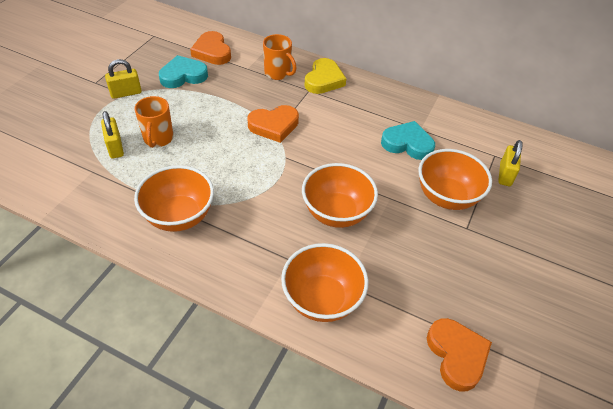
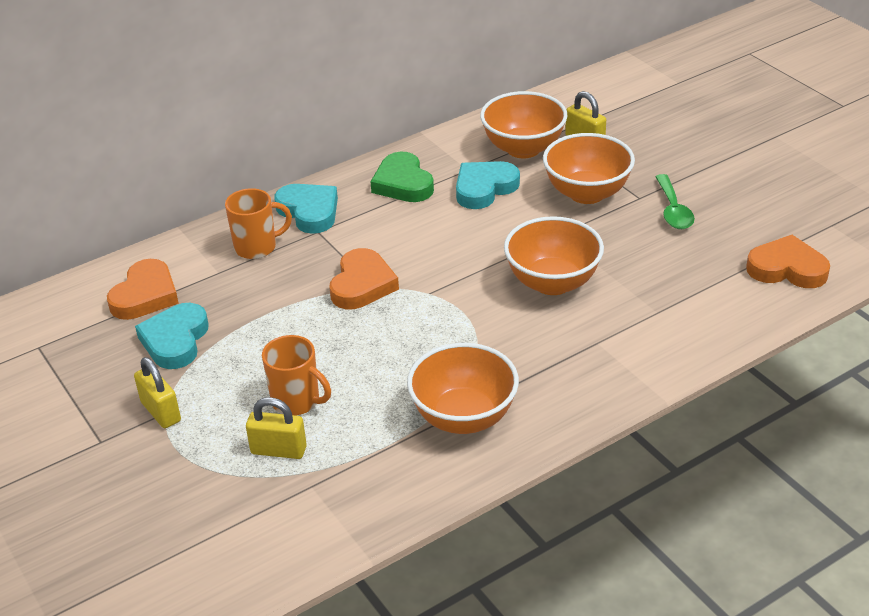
camera: 55 degrees left, 10 degrees down
yellow padlock [105,59,142,99] -> yellow padlock turned 45 degrees counterclockwise [134,357,181,428]
orange heart [190,31,231,65] -> orange heart turned 75 degrees counterclockwise [107,259,179,320]
orange bowl [281,243,368,322] -> orange bowl moved to [480,91,568,158]
yellow heart [304,58,346,94] -> turquoise heart [274,184,338,234]
none -> green heart [370,152,434,202]
none -> green spoon [655,174,695,229]

